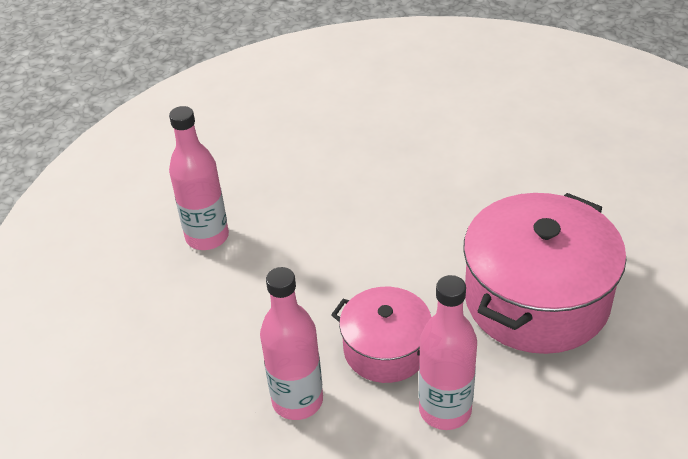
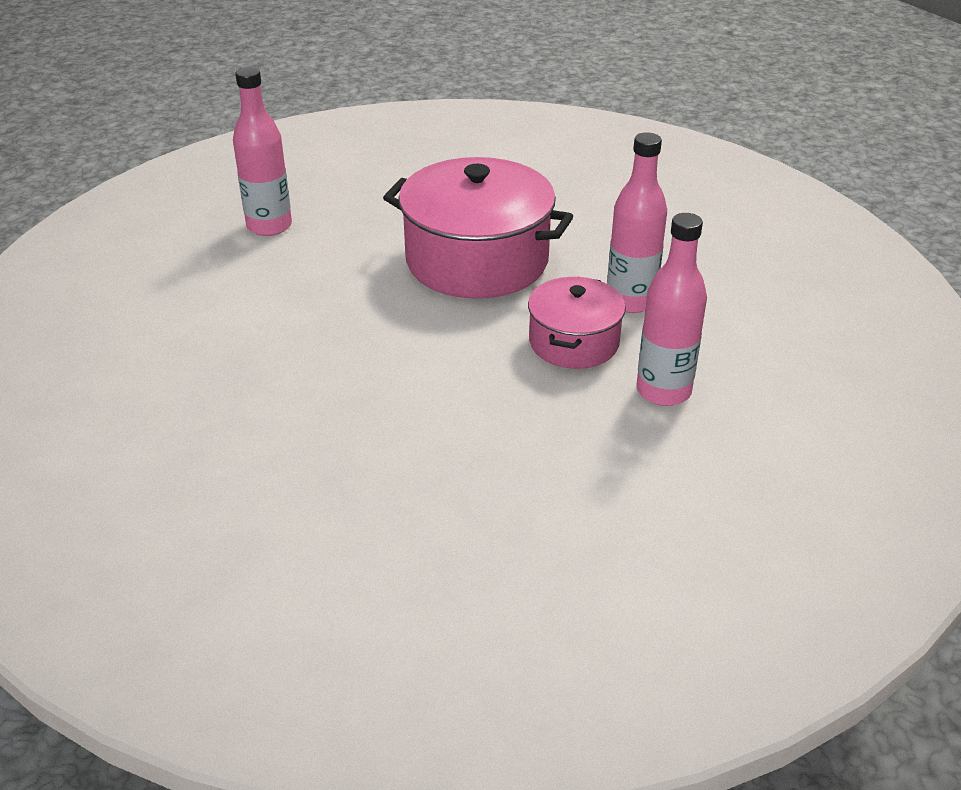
camera: 105 degrees left, 5 degrees down
pink bottle [169,106,229,250] -> pink bottle moved to [233,67,292,236]

